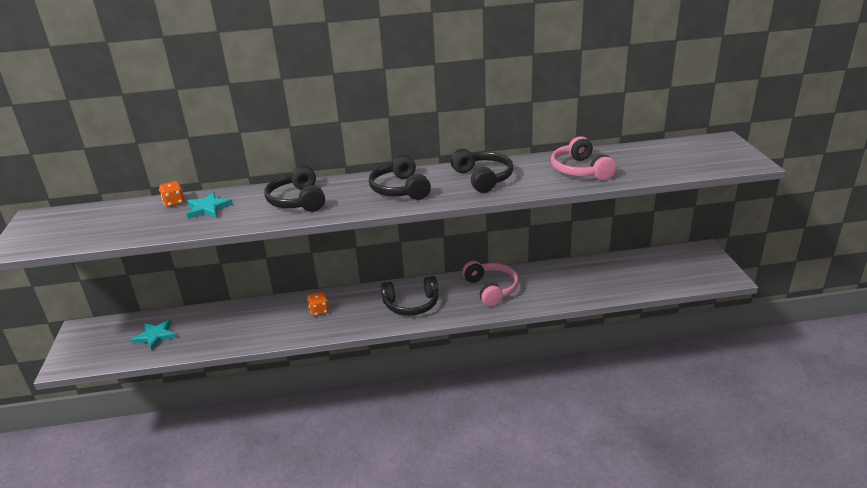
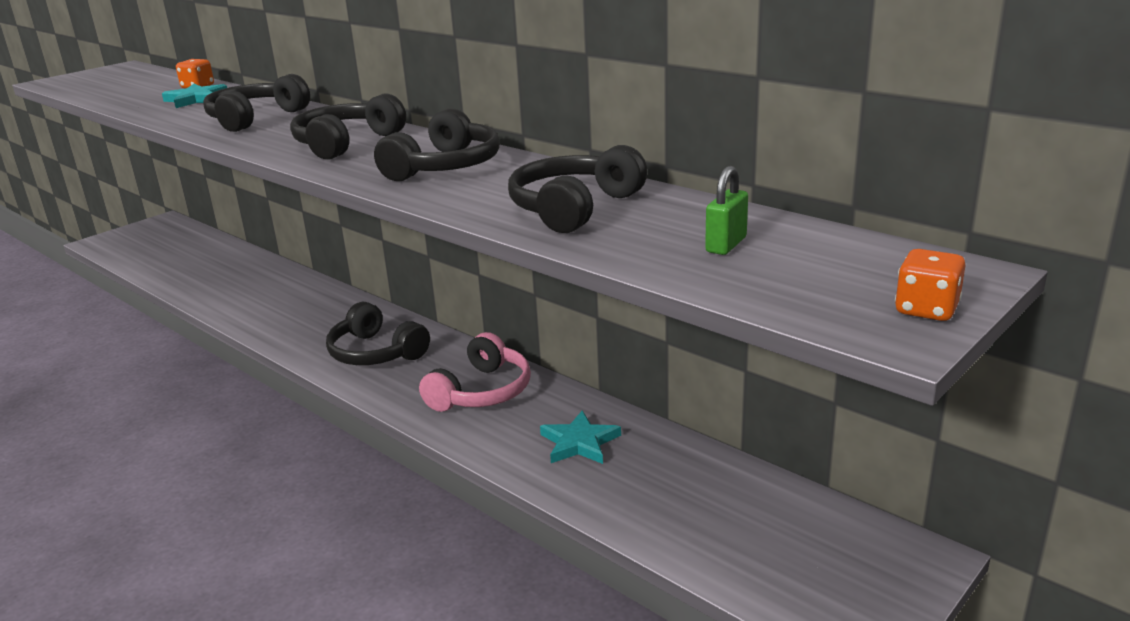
camera: 50 degrees right, 5 degrees down
turquoise star [131,320,176,350] -> turquoise star moved to [540,410,621,464]
orange dice [307,292,329,316] -> orange dice moved to [895,249,966,321]
pink headphones [551,136,616,180] -> black headphones [508,145,648,233]
none -> green padlock [705,166,748,255]

